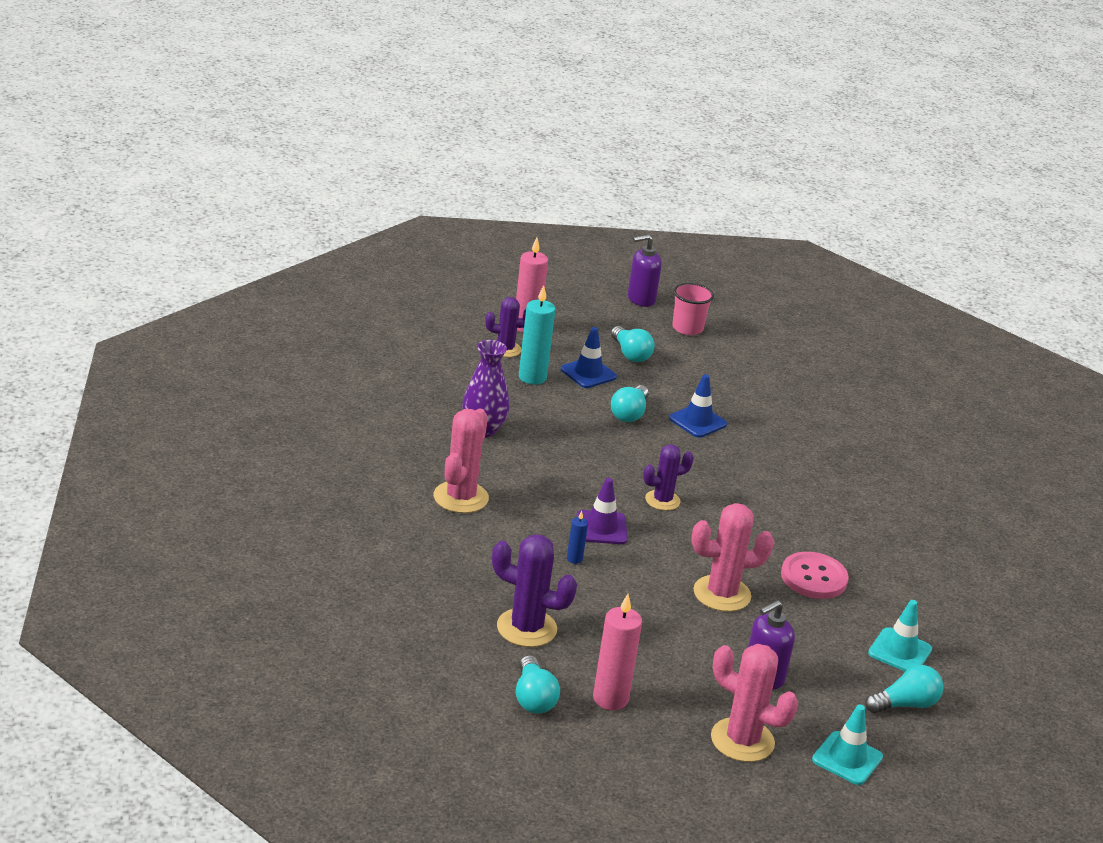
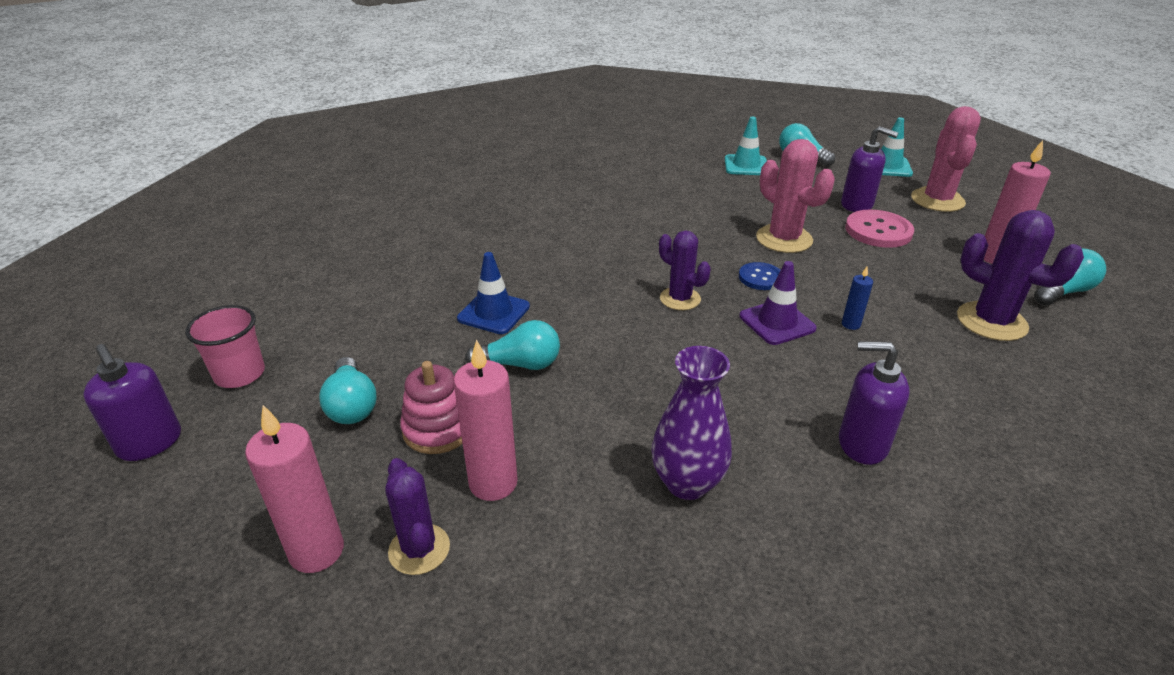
camera: 110 degrees left, 5 degrees up
pink cactus [434,409,489,513] -> purple soap dispenser [839,341,910,465]
purple cactus [492,534,577,647] -> purple cactus turned 45 degrees counterclockwise [957,210,1084,341]
turquoise candle [519,285,555,385] -> pink candle [453,339,518,501]
blue traffic cone [561,327,617,388] -> pink stacking toy [400,361,463,454]
turquoise light bulb [611,326,655,362] -> turquoise light bulb turned 120 degrees clockwise [319,357,377,424]
pink button [781,552,849,599] -> pink button moved to [845,210,914,248]
none -> blue button [739,262,781,290]

